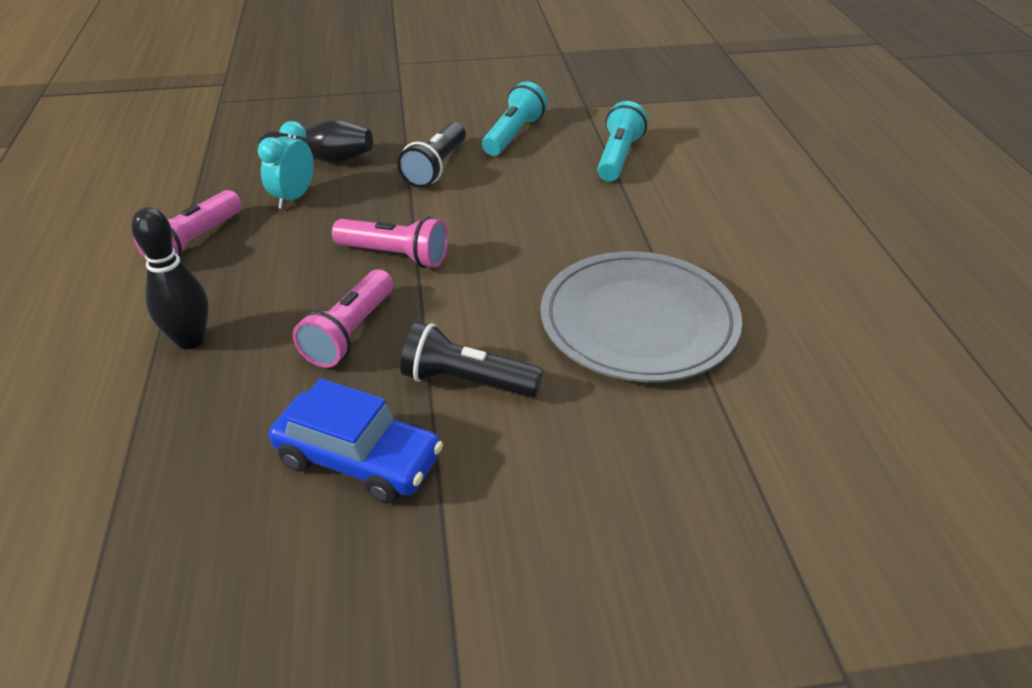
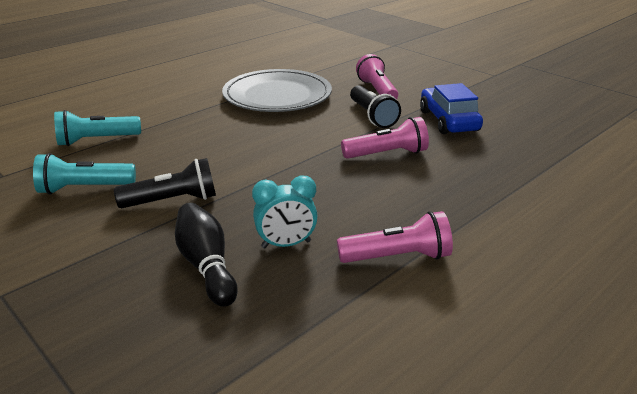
camera: 125 degrees left, 10 degrees down
black bowling pin [131,207,209,350] -> none
pink flashlight [332,216,448,268] -> pink flashlight moved to [356,54,398,100]

